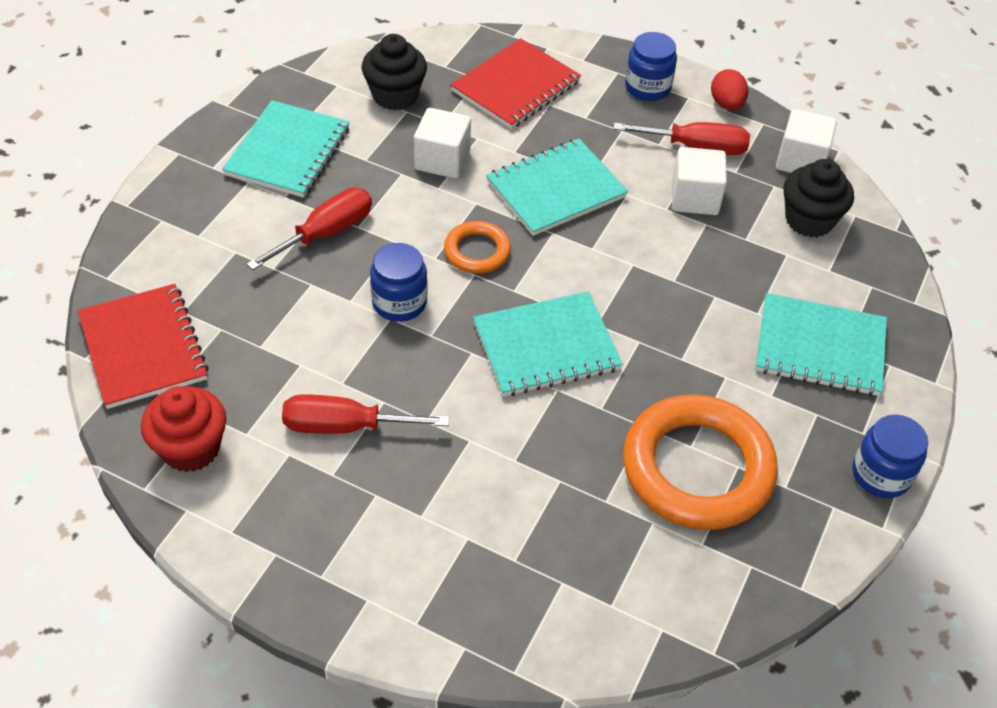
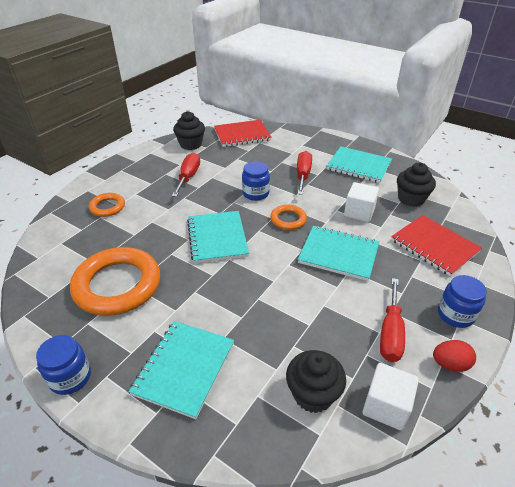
camera: 100 degrees right, 10 degrees down
red cupcake [141,386,226,472] -> black cupcake [173,111,205,150]
red screwdriver [247,188,372,270] -> red screwdriver turned 135 degrees counterclockwise [297,151,312,195]
turquoise notebook [486,138,628,236] -> turquoise notebook turned 45 degrees counterclockwise [298,226,379,281]
white cube [672,147,727,215] -> none
none -> orange ring [89,193,125,217]

